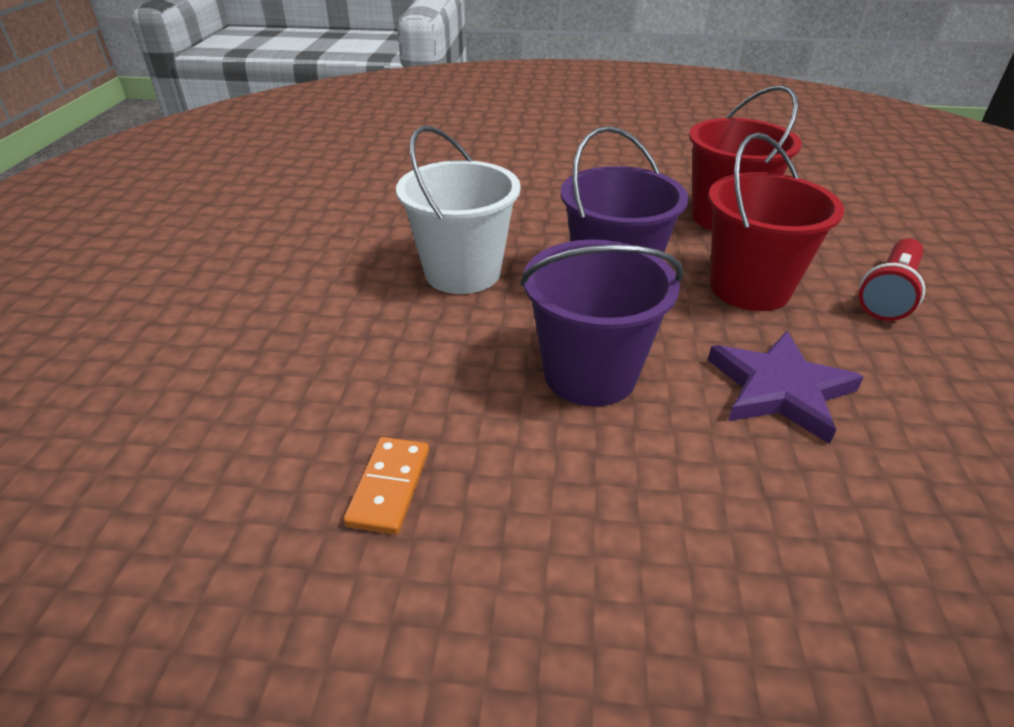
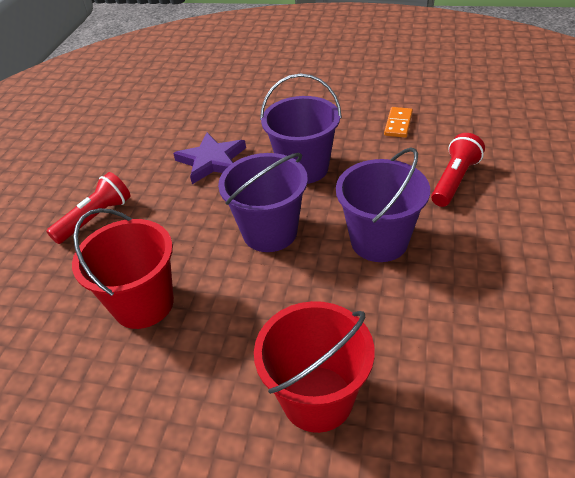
camera: 170 degrees left, 5 degrees up
white bucket [396,126,521,294] -> purple bucket [336,147,430,262]
red bucket [708,132,844,311] -> red bucket moved to [254,301,375,433]
none -> red flashlight [431,133,485,207]

